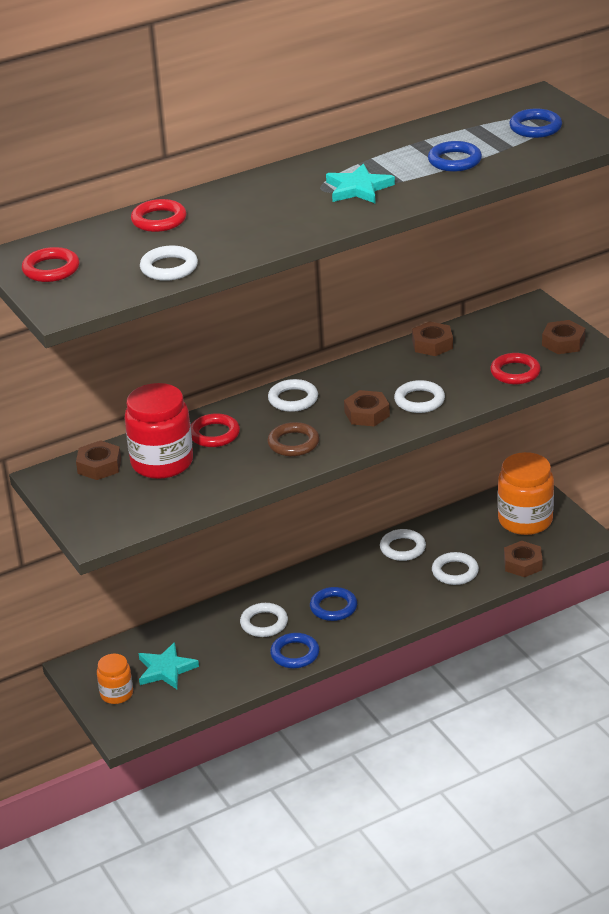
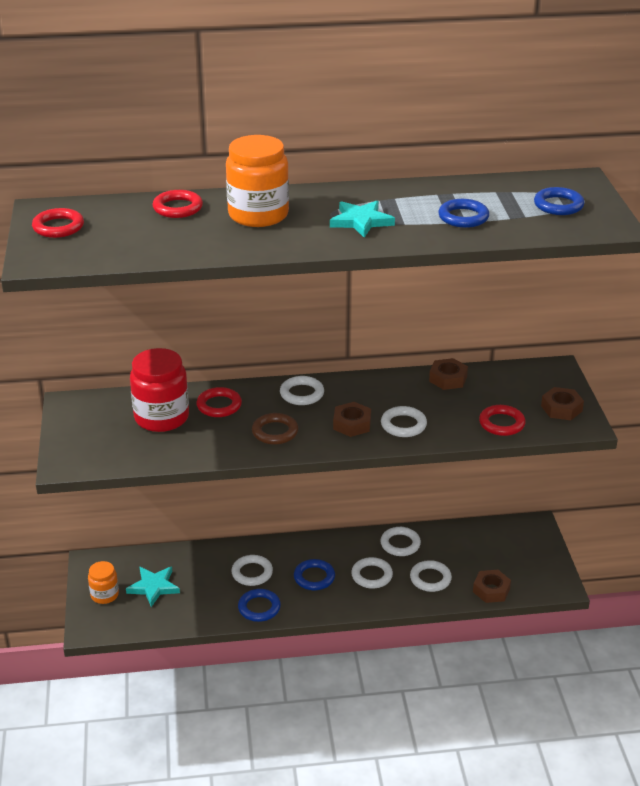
camera: 20 degrees right, 0 degrees up
brown nut [76,440,121,480] -> none
white ring [140,245,198,281] -> white ring moved to [351,557,393,589]
orange jar [498,452,554,535] -> orange jar moved to [226,135,289,227]

